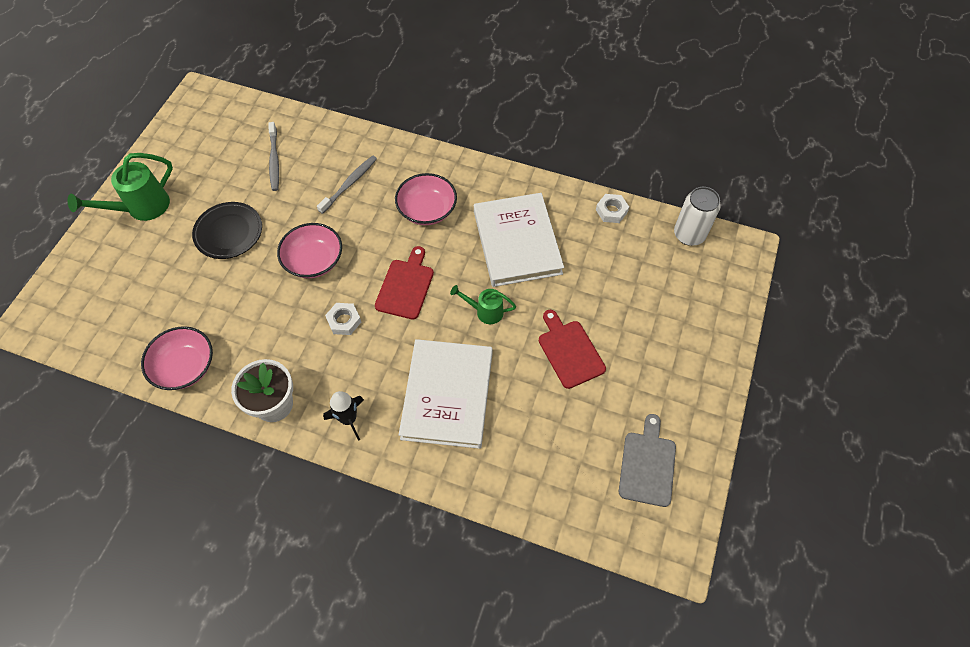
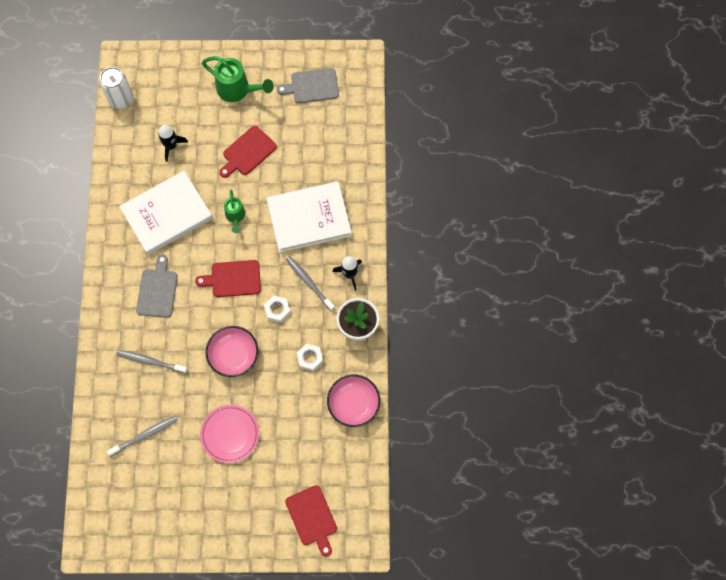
camera: 110 degrees left, 10 degrees up
green watering can [68,153,173,221] -> green watering can moved to [202,56,274,102]
black plate [192,202,262,259] -> pink plate [200,405,259,463]
pink bowl [395,173,457,225] -> grey cutting board [136,254,178,318]
white nut [596,194,629,223] -> white nut moved to [297,344,323,371]
none -> black rocket [158,125,188,162]
none -> red cutting board [285,485,337,557]
none -> grey toothbrush [286,256,335,311]

